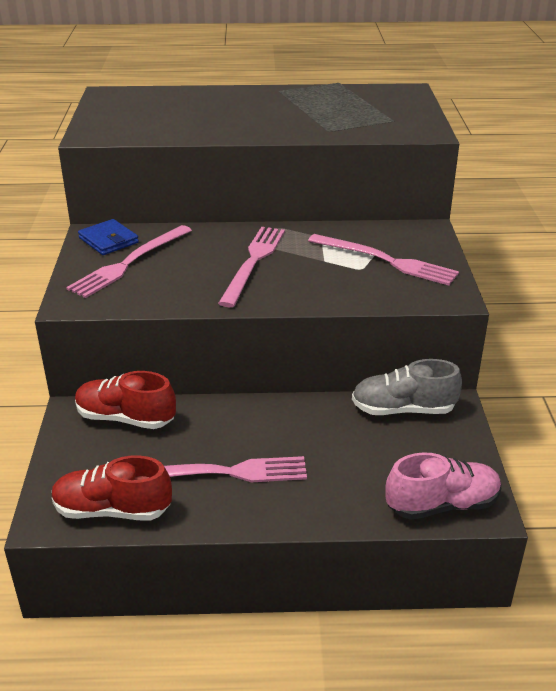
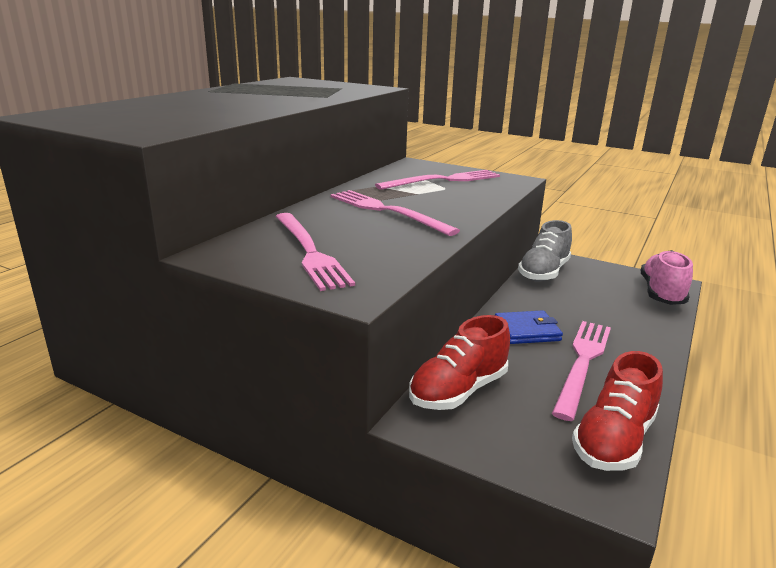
camera: 60 degrees left, 10 degrees down
blue wallet [78,219,139,255] -> blue wallet moved to [495,310,563,344]

